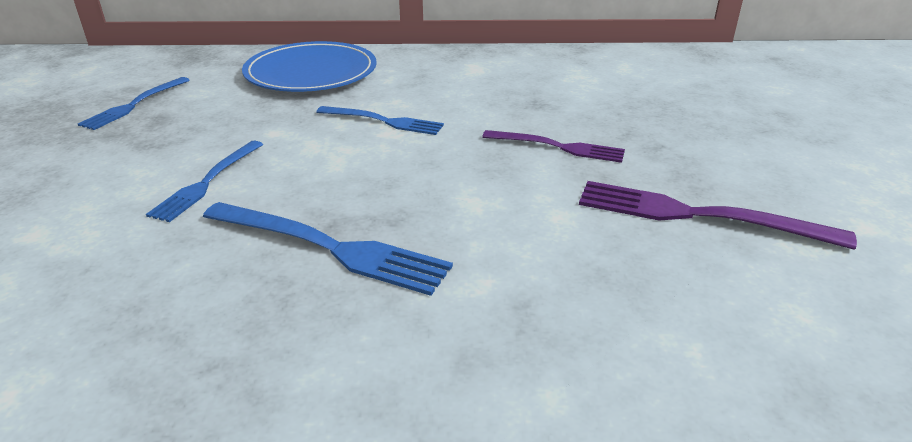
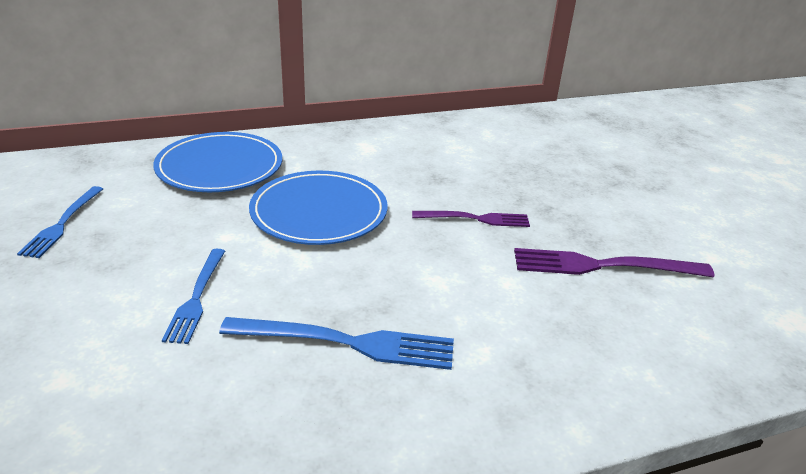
camera: 20 degrees left, 0 degrees up
blue fork [316,106,444,135] -> blue plate [249,171,388,245]

